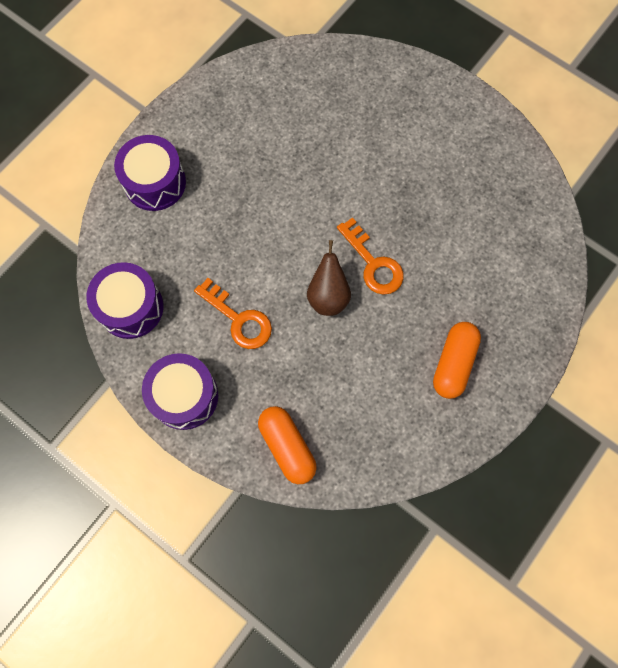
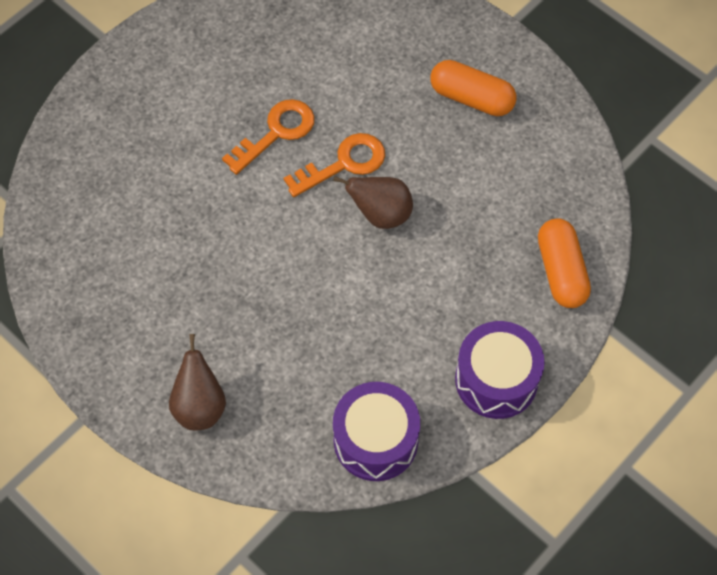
camera: 85 degrees left, 10 degrees down
purple drum [114,135,186,211] -> brown pear [169,334,226,430]
orange key [194,278,272,349] -> orange key moved to [222,99,315,175]
orange capsule [258,406,317,484] -> orange capsule turned 75 degrees counterclockwise [538,218,591,308]

